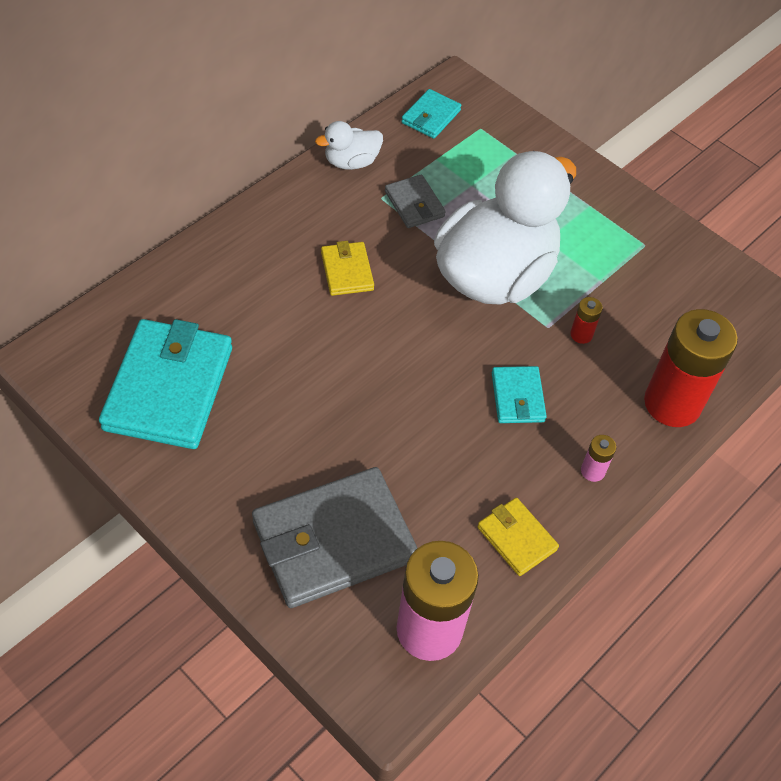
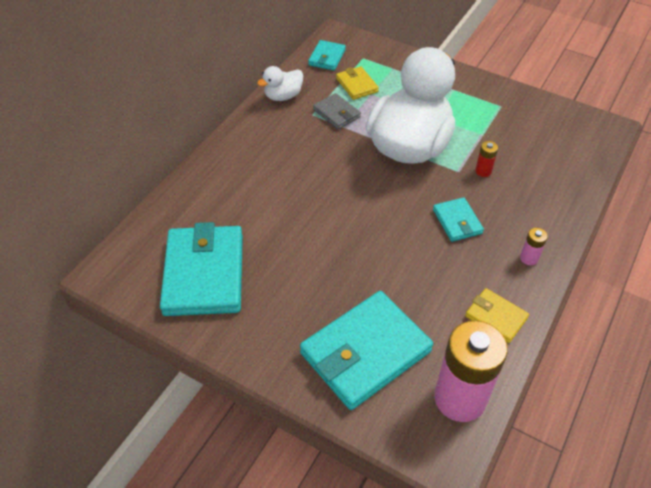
camera: 10 degrees left, 5 degrees down
grey wallet [252,467,417,608] -> turquoise wallet [300,291,433,410]
yellow wallet [321,241,374,296] -> yellow wallet moved to [336,66,379,100]
red battery [644,309,738,427] -> none

